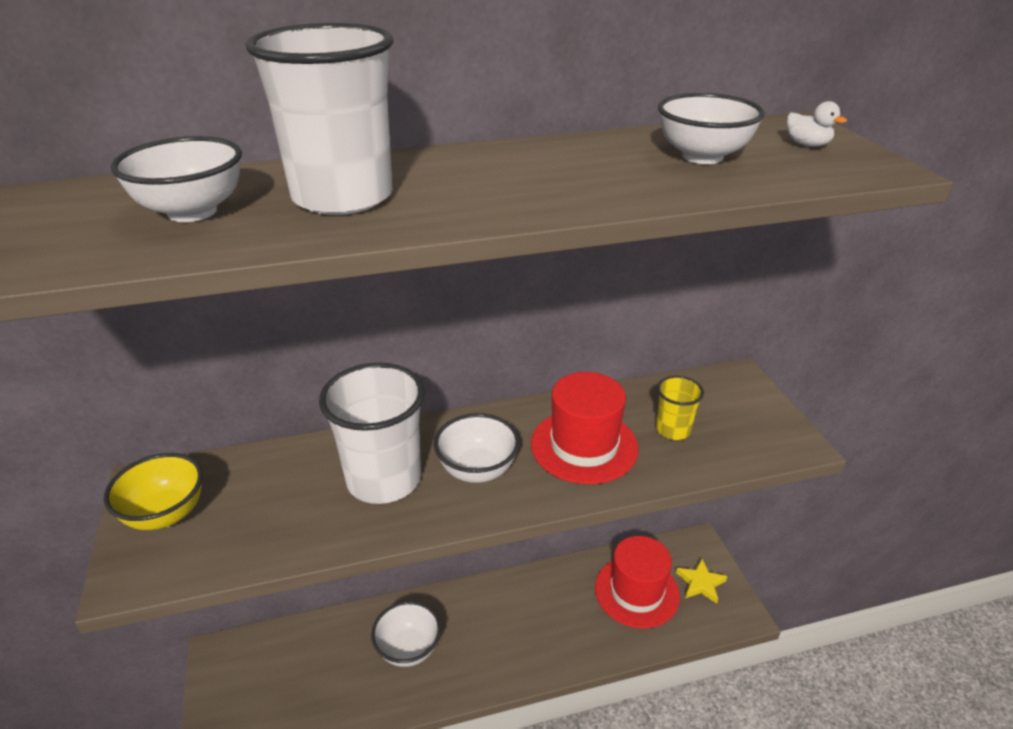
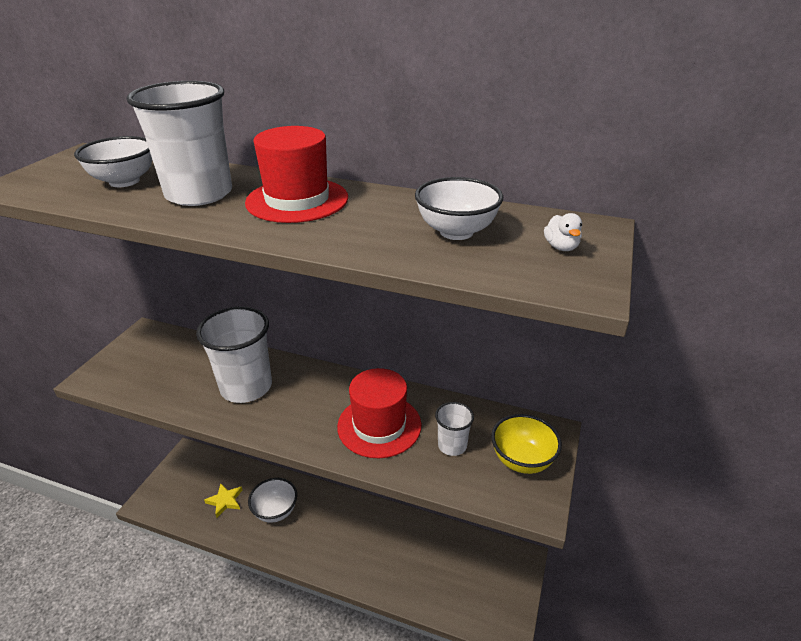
camera: 35 degrees right, 0 degrees up
yellow bowl [104,453,203,530] -> yellow bowl moved to [491,414,562,474]
white bowl [434,413,520,483] -> none
red hat [595,536,680,629] -> red hat moved to [245,126,348,223]
yellow cup [656,376,704,440] -> white cup [435,402,474,456]
yellow star [676,559,727,604] -> yellow star moved to [204,483,242,518]

